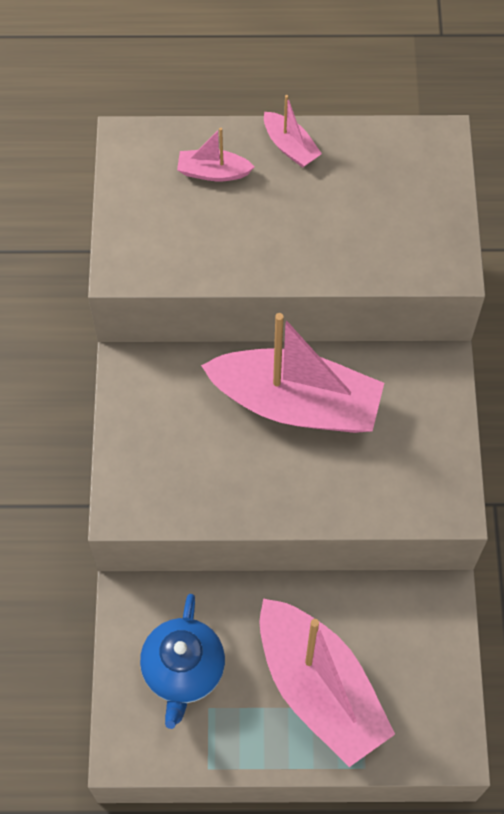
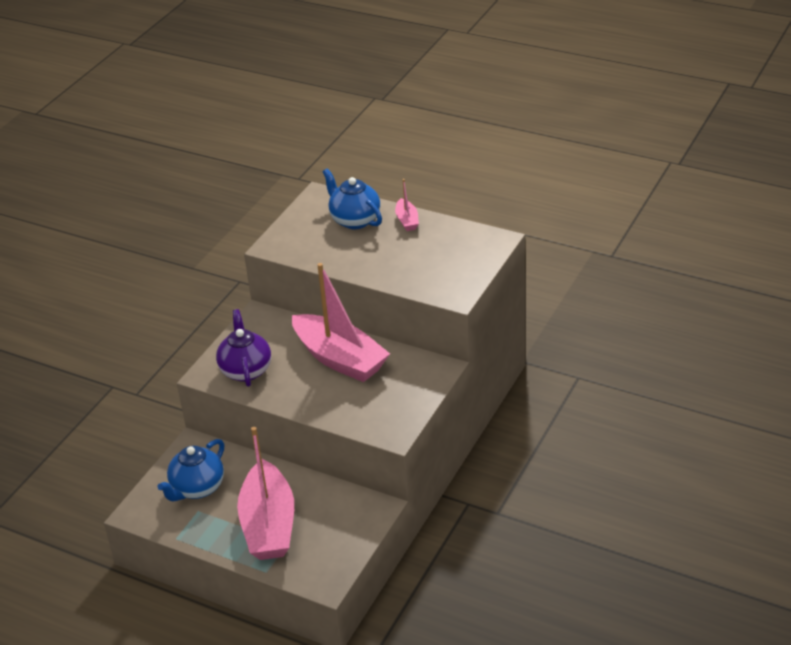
camera: 30 degrees right, 25 degrees down
pink boat [177,128,255,181] -> blue teapot [323,168,382,229]
none -> purple teapot [216,309,271,387]

